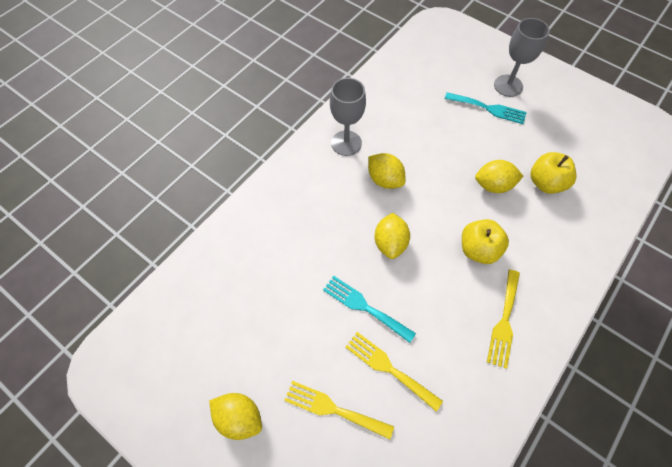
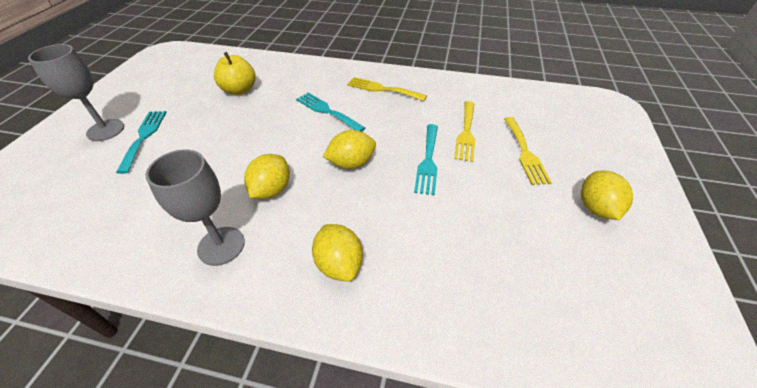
camera: 115 degrees left, 15 degrees down
yellow apple [462,219,509,264] -> turquoise fork [296,93,365,132]
yellow lemon [475,160,523,193] -> yellow lemon moved to [312,224,363,281]
yellow fork [487,270,520,369] -> yellow fork turned 150 degrees counterclockwise [347,77,427,101]

